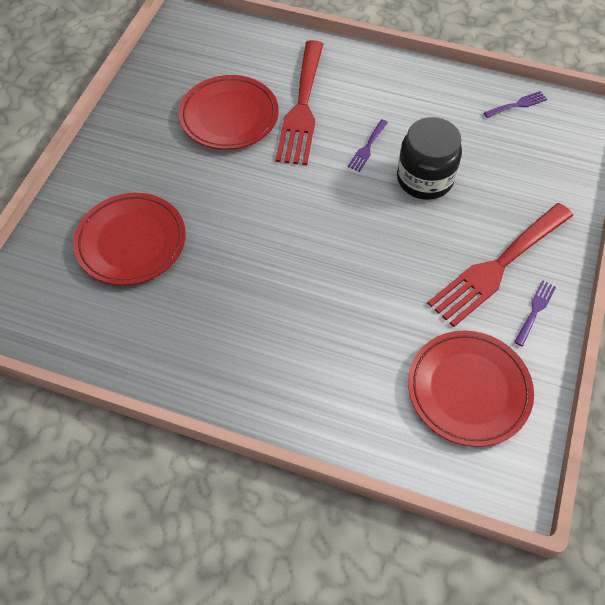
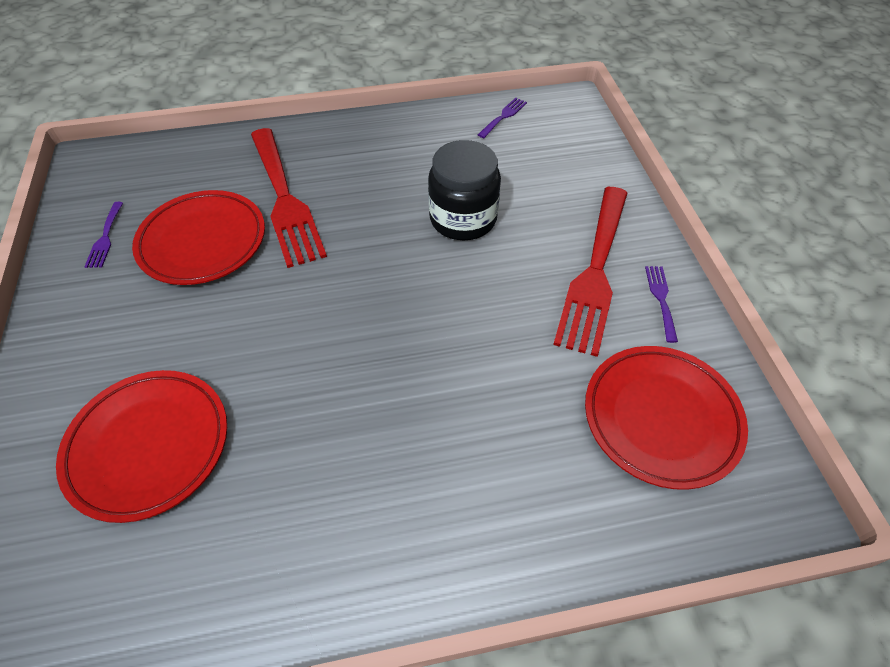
camera: 30 degrees left, 5 degrees down
purple fork [348,119,388,172] -> purple fork moved to [84,202,123,268]

